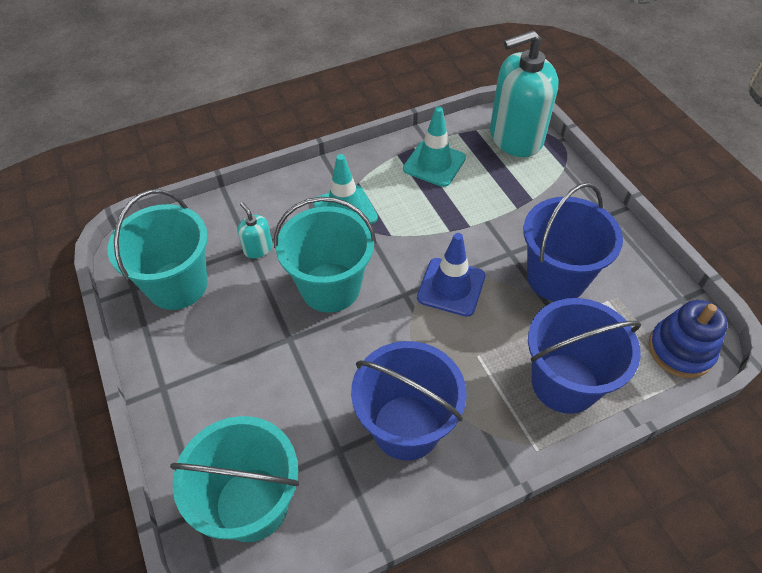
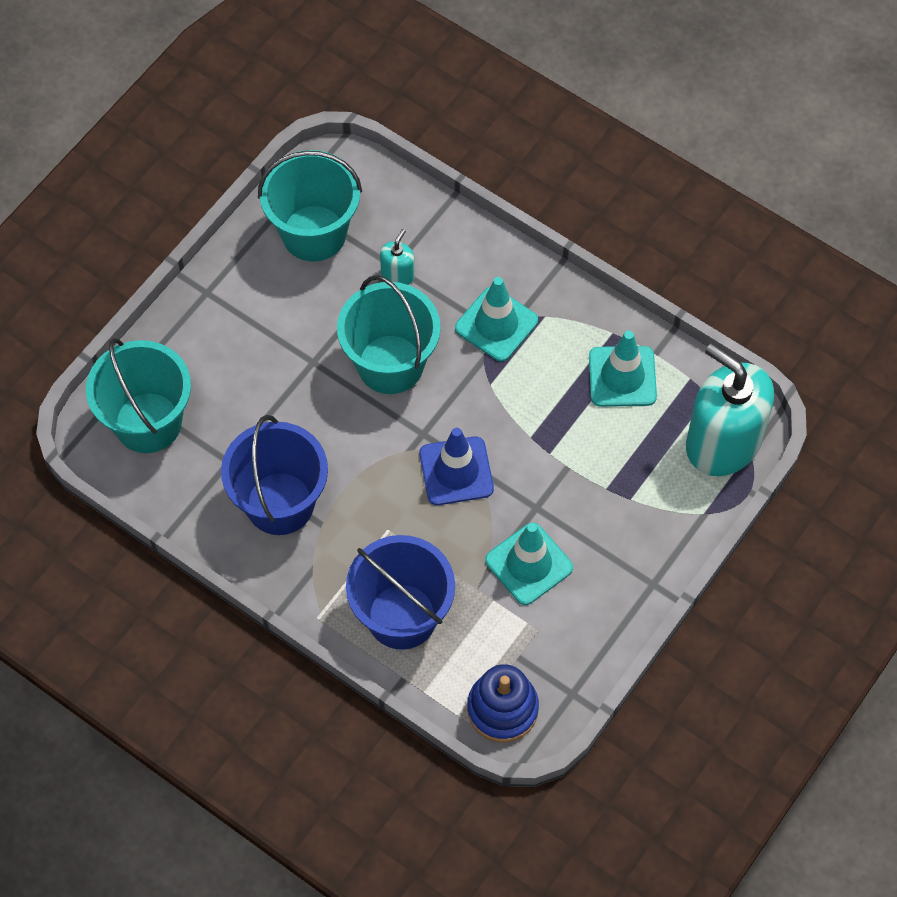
camera: 60 degrees right, 10 degrees up
blue bucket [523,182,623,302] -> turquoise traffic cone [485,523,573,605]

